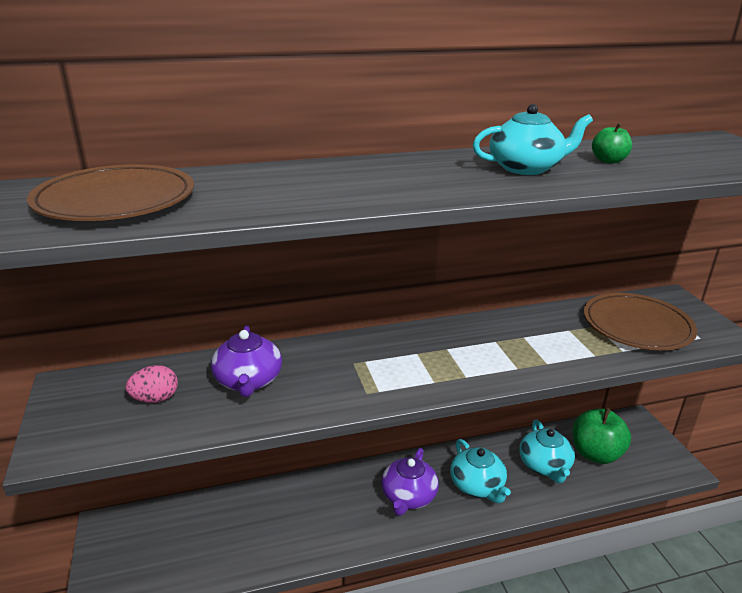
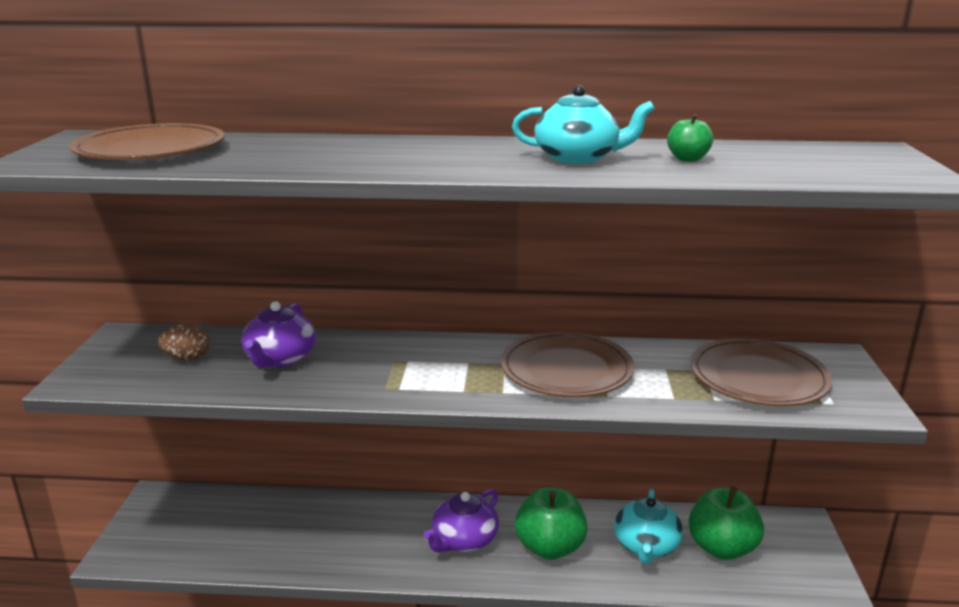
camera: 20 degrees right, 5 degrees down
pink egg [125,365,178,403] -> brown egg [158,324,210,361]
turquoise teapot [450,439,511,503] -> green apple [515,487,588,560]
none -> brown plate [501,331,634,397]

